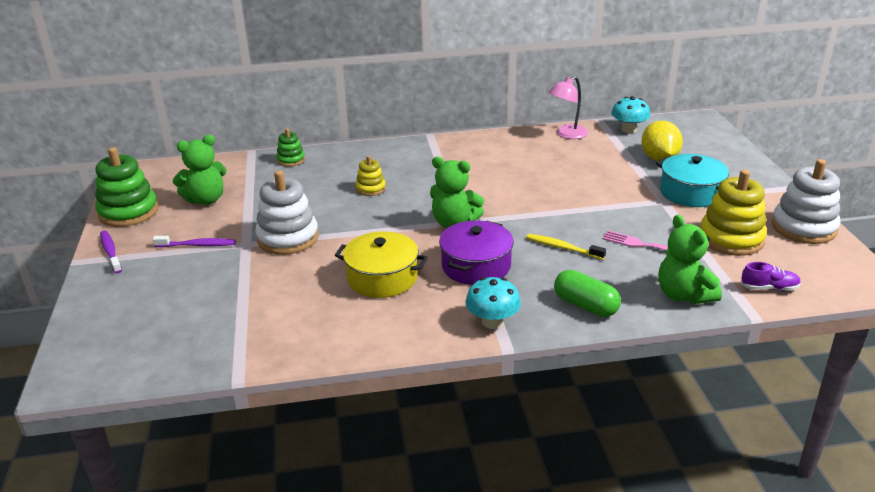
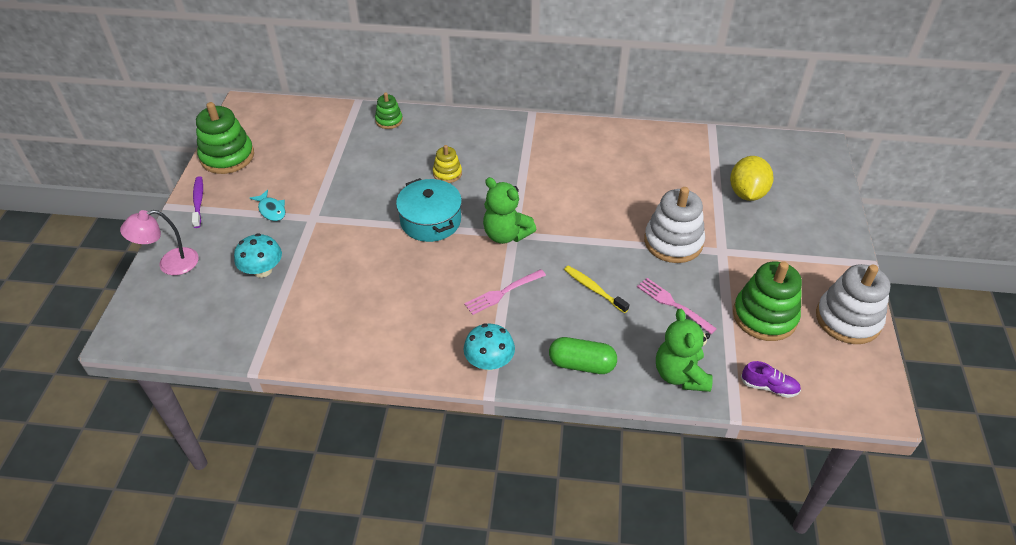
camera: 15 degrees right, 15 degrees up
purple toothbrush [153,236,236,247] -> turquoise fish [250,190,286,221]
green teddy bear [173,135,227,205] -> none
white stacking toy [255,170,319,255] -> white stacking toy moved to [644,187,705,263]
yellow pot [335,231,428,298] -> none
purple pot [439,220,514,285] -> pink fork [464,269,546,315]
pink lamp [549,76,588,139] -> pink lamp moved to [120,210,199,275]
green capsule [554,270,621,317] -> green capsule turned 45 degrees counterclockwise [549,337,617,374]
turquoise mushroom [611,96,650,133] -> turquoise mushroom moved to [234,233,282,278]
turquoise pot [656,154,729,207] -> turquoise pot moved to [396,178,462,242]
yellow stacking toy [701,170,767,256] -> green stacking toy [733,261,802,341]

